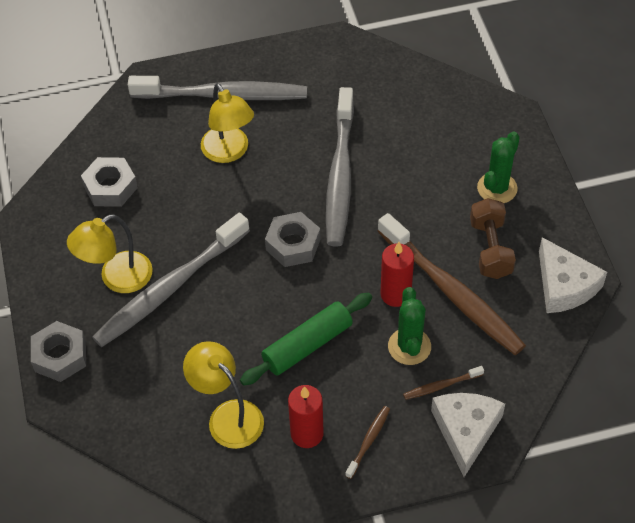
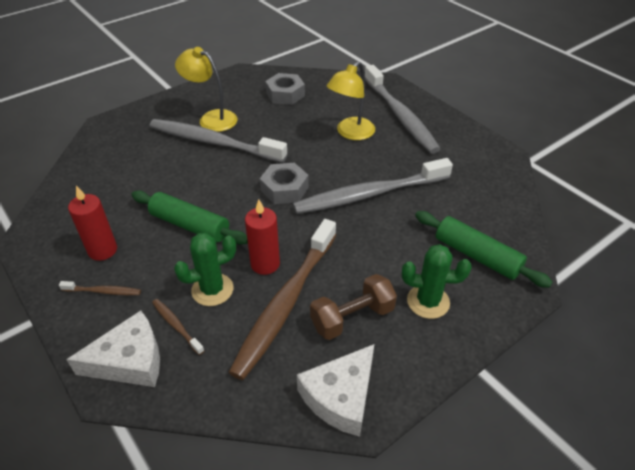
camera: 65 degrees right, 10 degrees down
grey nut [31,321,86,382] -> none
yellow lamp [183,341,264,449] -> none
none -> green rolling pin [415,211,553,288]

